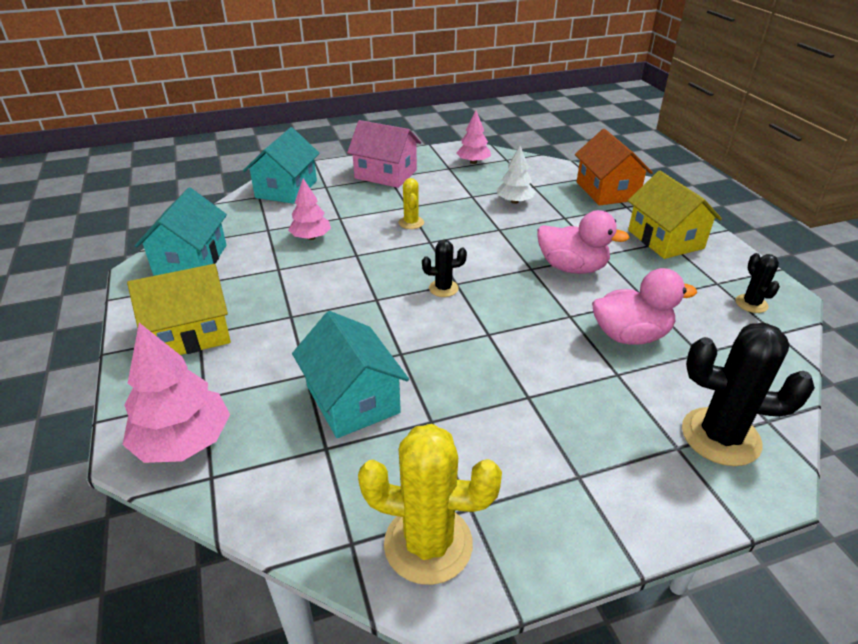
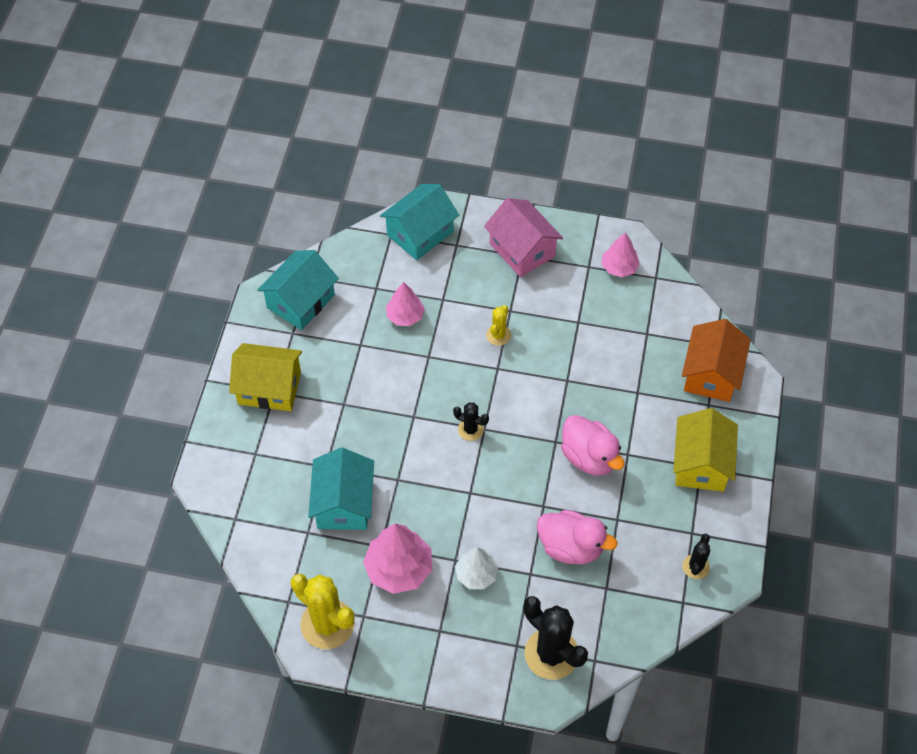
camera: 30 degrees right, 20 degrees up
pink tree [122,323,230,463] -> pink tree moved to [363,523,432,594]
white tree [497,146,535,204] -> white tree moved to [455,547,499,589]

